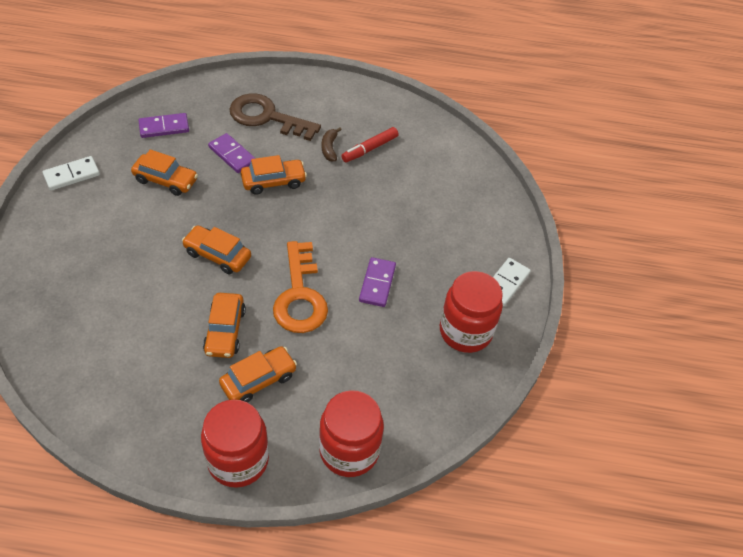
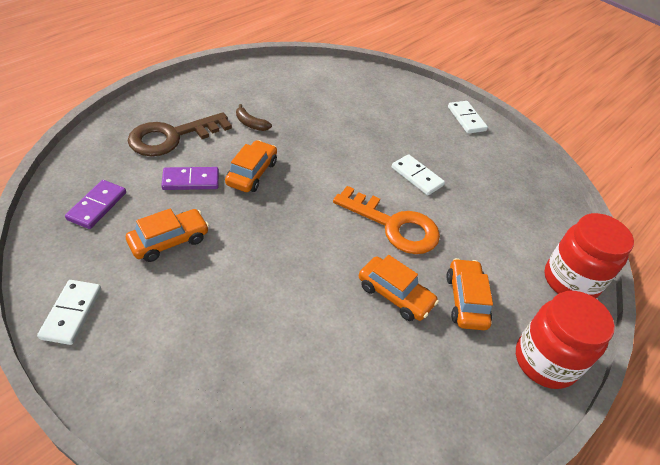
camera: 55 degrees left, 5 degrees down
orange car [182,225,251,274] -> none
red marker [341,127,399,162] -> none
purple domino [359,257,396,307] -> white domino [392,154,445,195]
red jar [440,271,503,353] -> none

